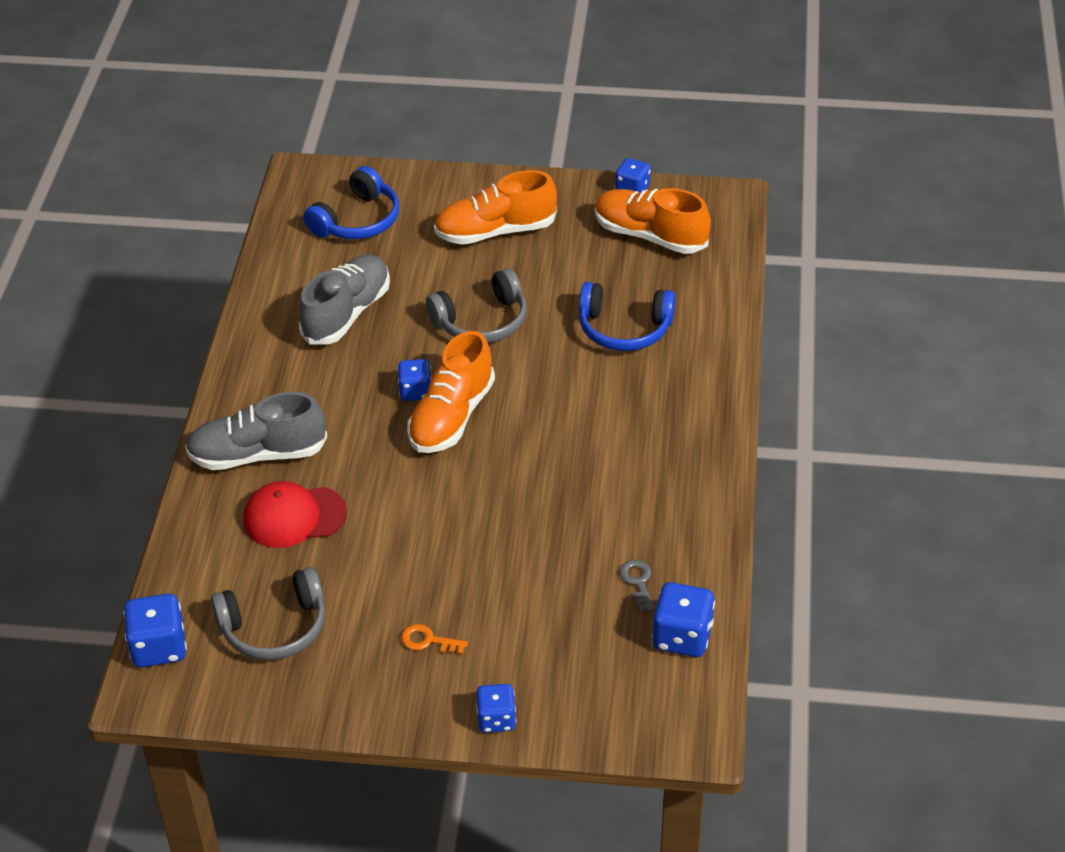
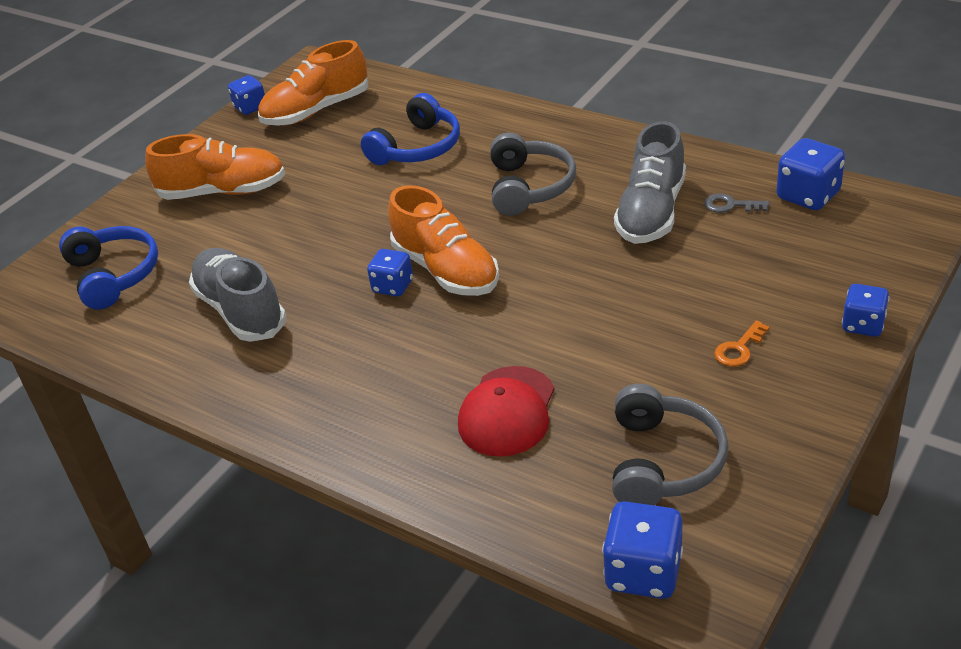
camera: 60 degrees left, 5 degrees down
grey shoe [185,392,327,470] -> grey shoe moved to [614,121,686,244]
grey headphones [426,268,527,343] -> grey headphones moved to [490,133,576,216]
orange shoe [434,170,557,245] -> orange shoe turned 105 degrees counterclockwise [145,134,285,200]

